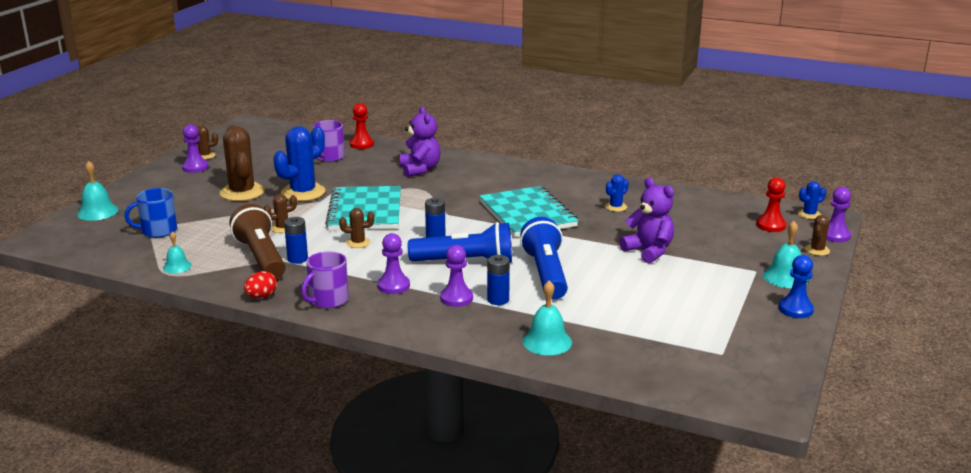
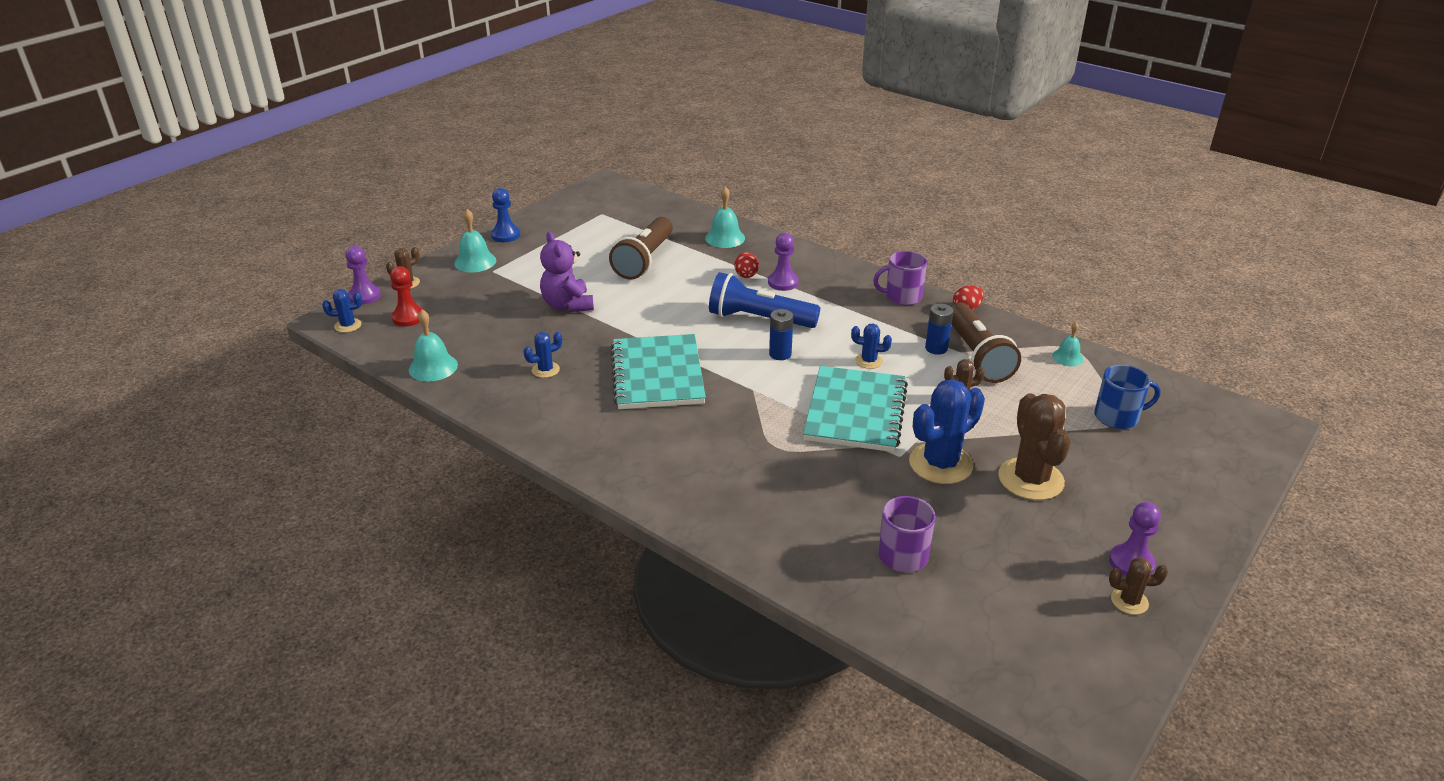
camera: 165 degrees left, 10 degrees up
turquoise bell [77,160,118,221] -> turquoise bell moved to [409,310,458,382]
purple mug [301,251,349,308] -> purple mug turned 150 degrees counterclockwise [873,251,927,305]
brown cactus [339,208,375,248] -> blue cactus [851,323,892,369]
red pawn [350,103,374,149] -> none
purple pawn [378,233,410,294] -> none
purple teddy bear [400,106,441,177] -> none
blue battery [487,255,510,305] -> red egg [734,252,759,278]
blue flashlight [520,217,568,299] -> none
none -> brown flashlight [609,217,673,280]

